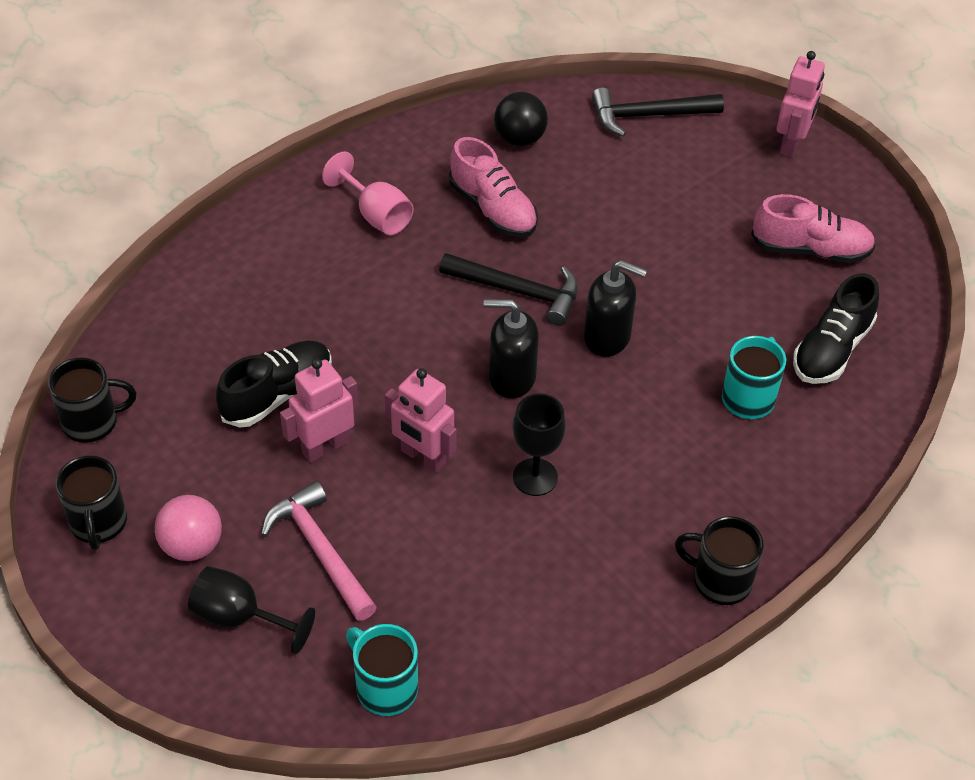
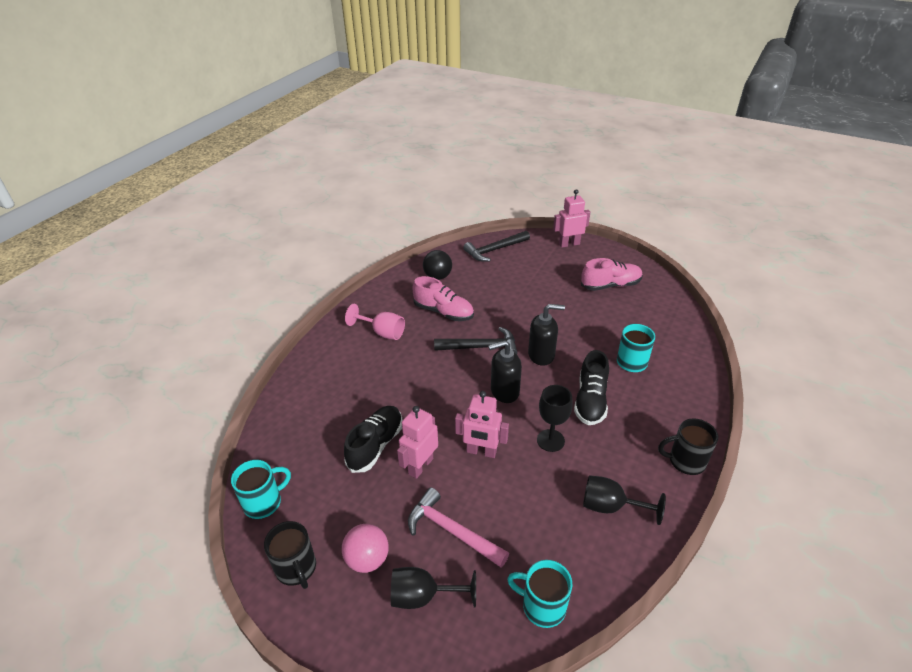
camera: 20 degrees left, 10 degrees down
black mug [48,358,136,443] -> turquoise mug [231,460,291,519]
pink robot [777,51,825,157] -> pink robot turned 105 degrees counterclockwise [553,189,590,248]
black shoe [793,273,879,384] -> black shoe moved to [574,350,609,425]
none -> black goblet [583,475,666,525]

